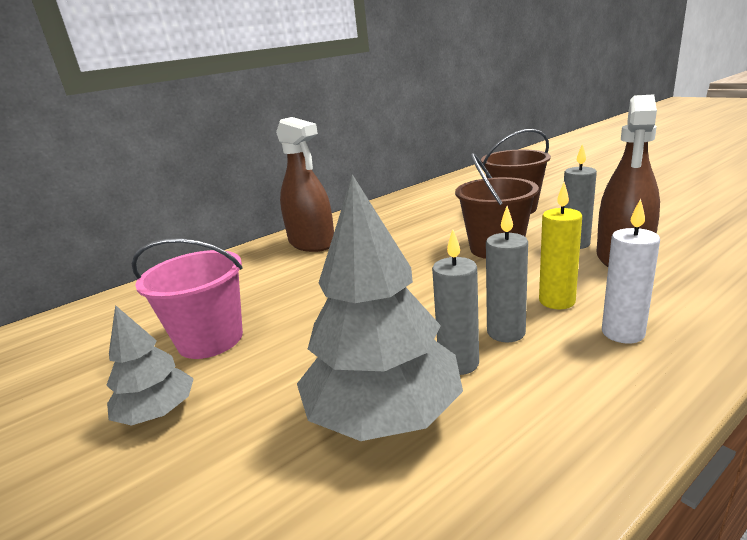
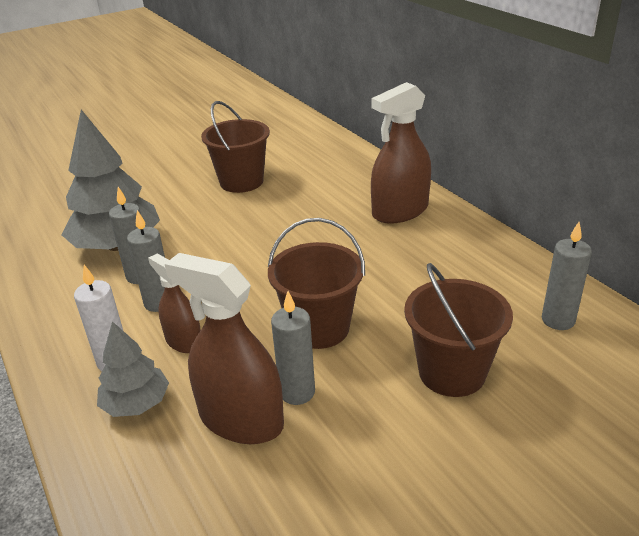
camera: 95 degrees right, 10 degrees up
grey tree [106,305,194,426] -> grey tree moved to [97,321,169,417]
pink bucket [132,238,243,359] -> brown bucket [201,101,270,193]
yellow candle [539,182,582,309] -> brown spray bottle [148,254,201,353]
none -> grey candle [542,222,592,330]

